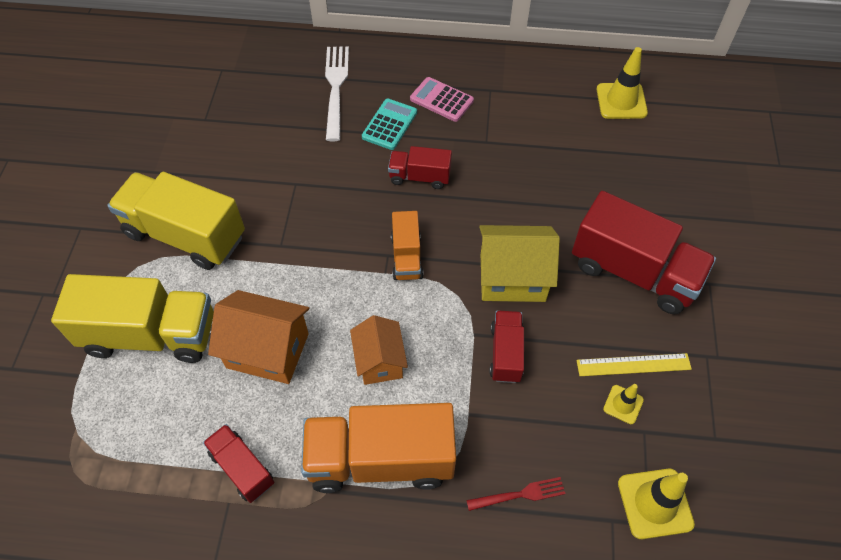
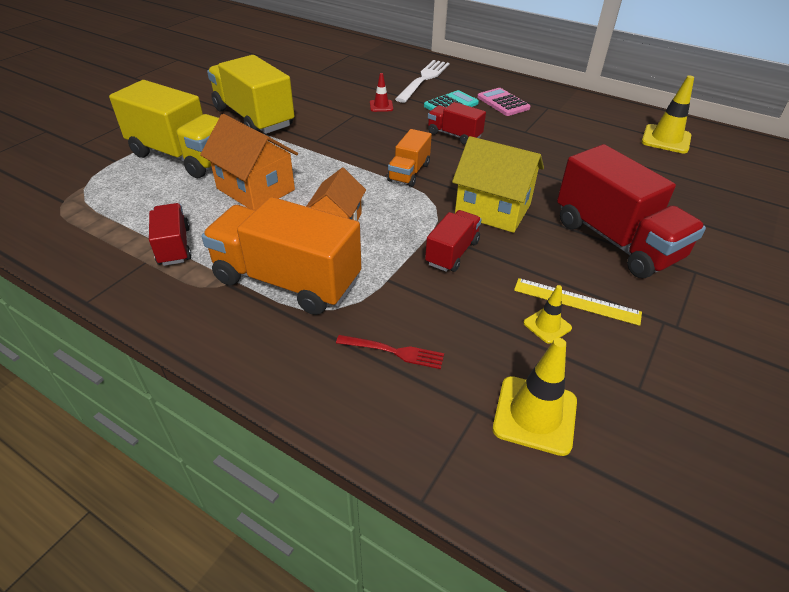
camera: 25 degrees right, 15 degrees down
none -> red traffic cone [370,73,393,112]

